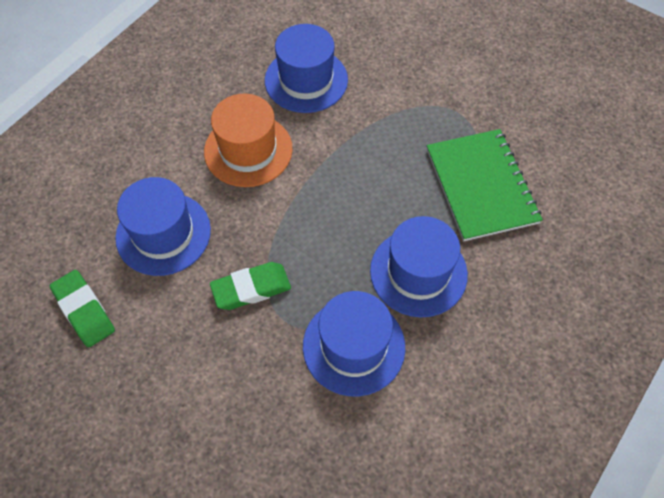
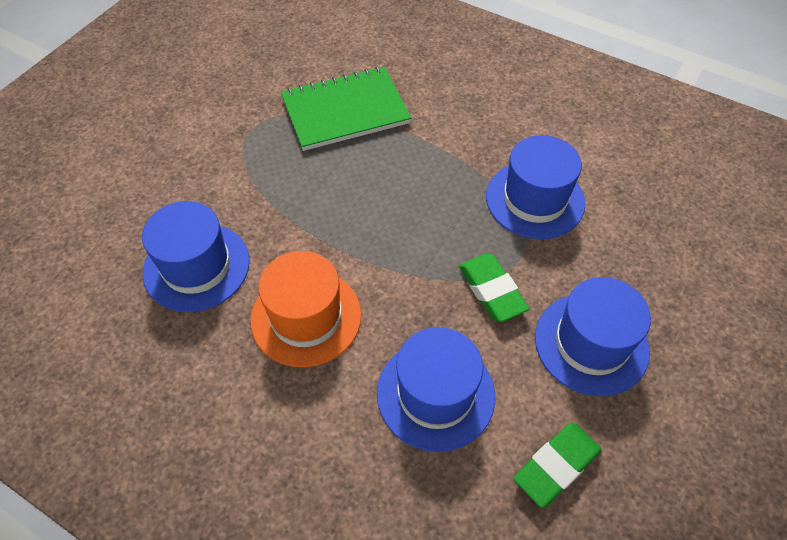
camera: 95 degrees left, 5 degrees down
blue hat [370,216,468,317] -> blue hat moved to [535,277,651,396]

